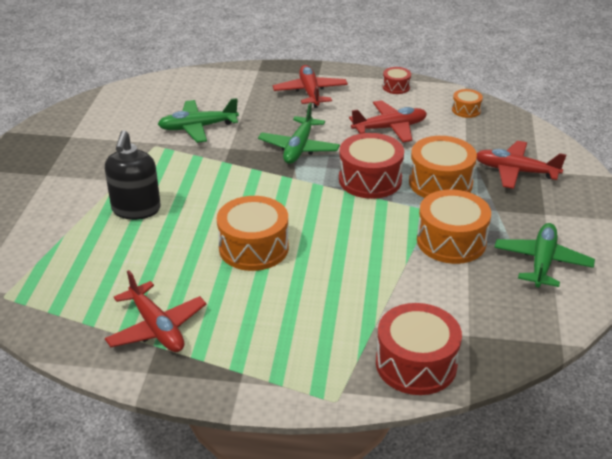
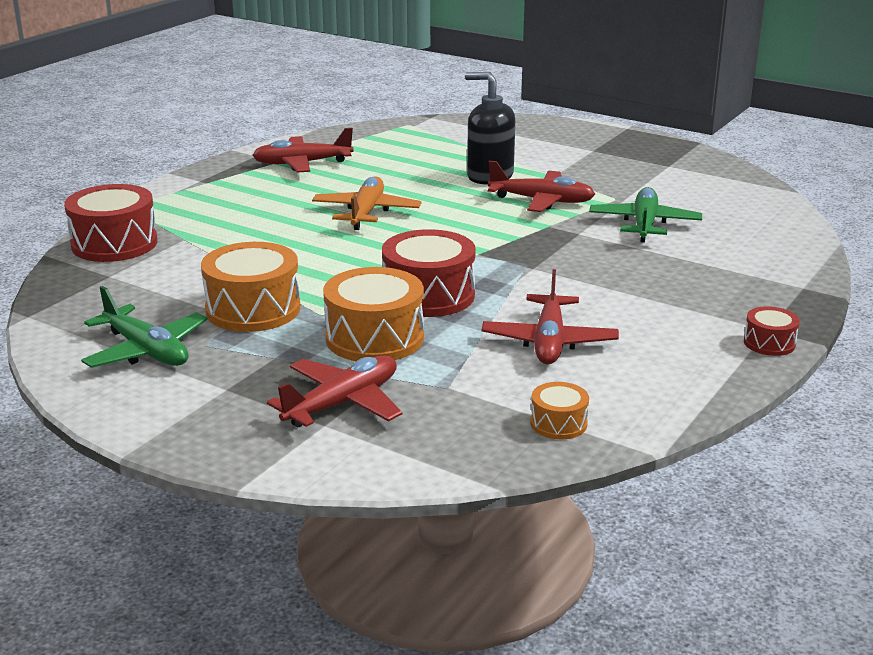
camera: 115 degrees right, 10 degrees down
orange drum [217,196,289,271] -> orange plane [312,176,421,230]
green plane [258,103,340,164] -> none
red plane [273,65,348,108] -> red plane moved to [488,161,595,212]
red drum [383,67,411,94] -> red drum moved to [744,306,800,356]

